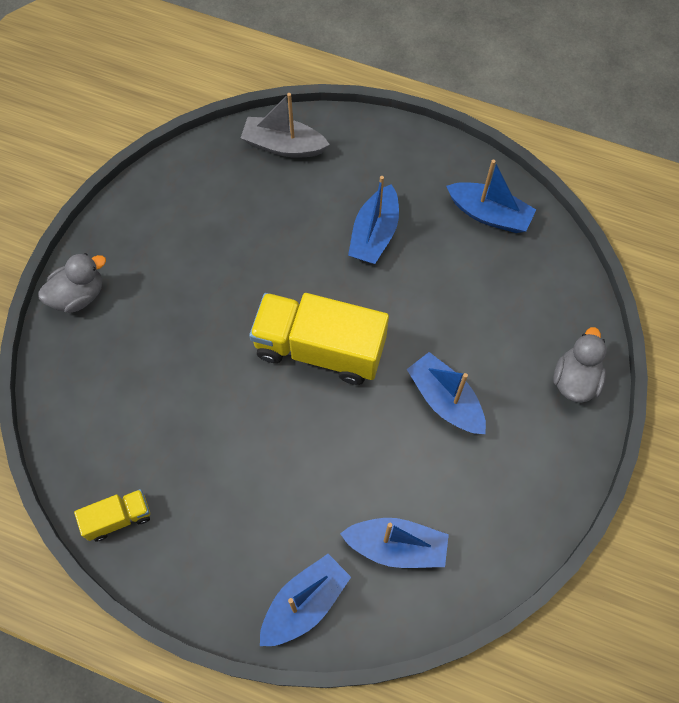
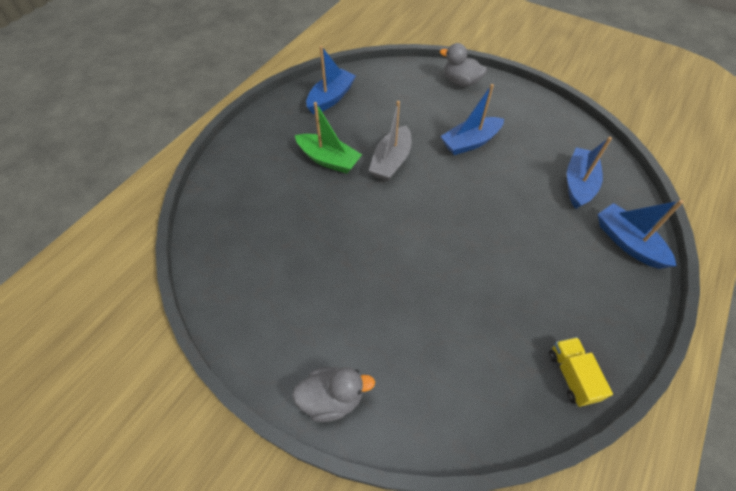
camera: 80 degrees left, 10 degrees down
grey duck [38,253,106,313] -> grey duck turned 105 degrees clockwise [292,367,375,422]
grey boat [241,93,330,158] -> grey boat moved to [369,101,411,181]
yellow truck [249,293,389,385] -> none
blue boat [348,176,399,264] -> green boat [295,102,362,174]

